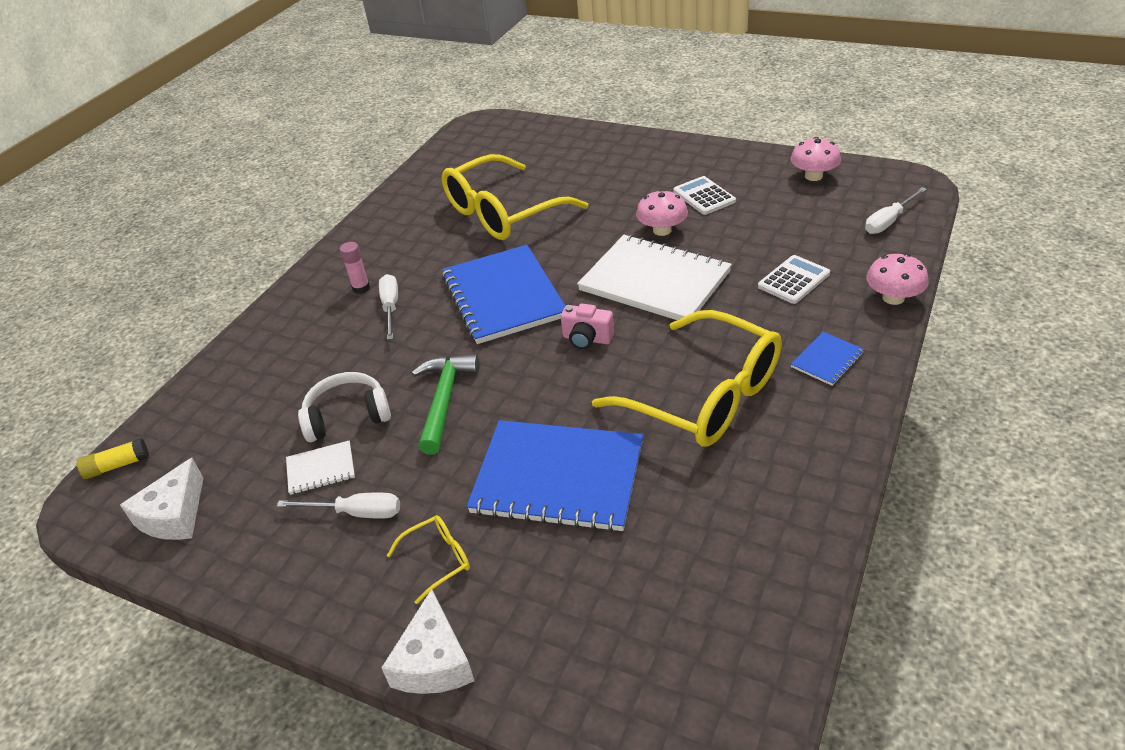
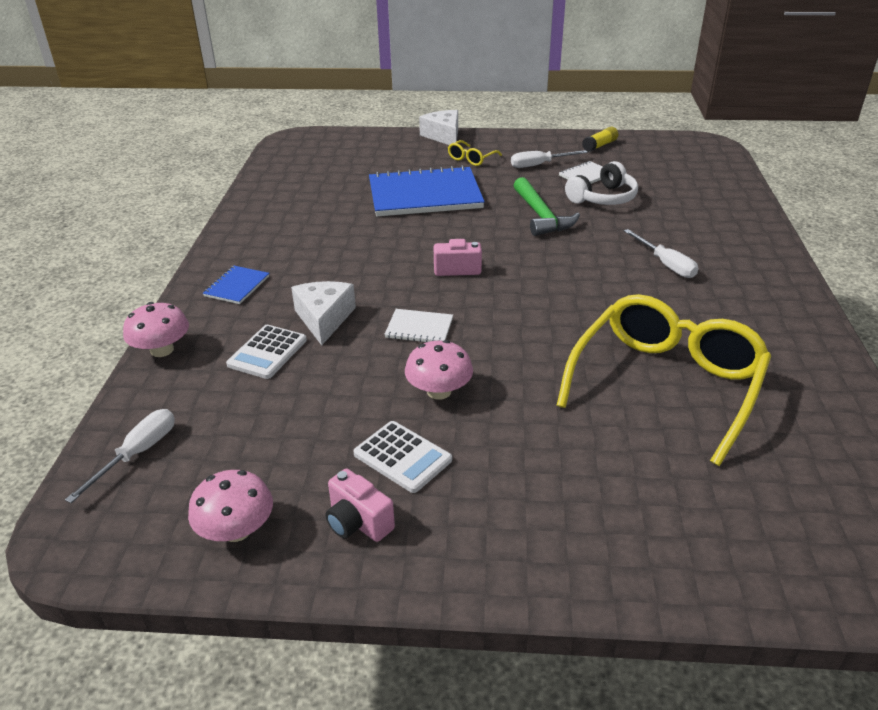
camera: 155 degrees right, 5 degrees down
yellow glue stick [77,438,149,479] -> yellow glue stick moved to [582,127,618,152]
white cheese [120,458,203,540] -> white cheese moved to [291,281,356,346]
pink glue stick [340,242,370,294] -> none
blue notebook [442,245,565,344] -> none
white notebook [577,235,732,320] -> white notebook [384,309,453,342], size x0.44
yellow glasses [592,310,782,447] -> none
none -> pink camera [325,469,395,542]

